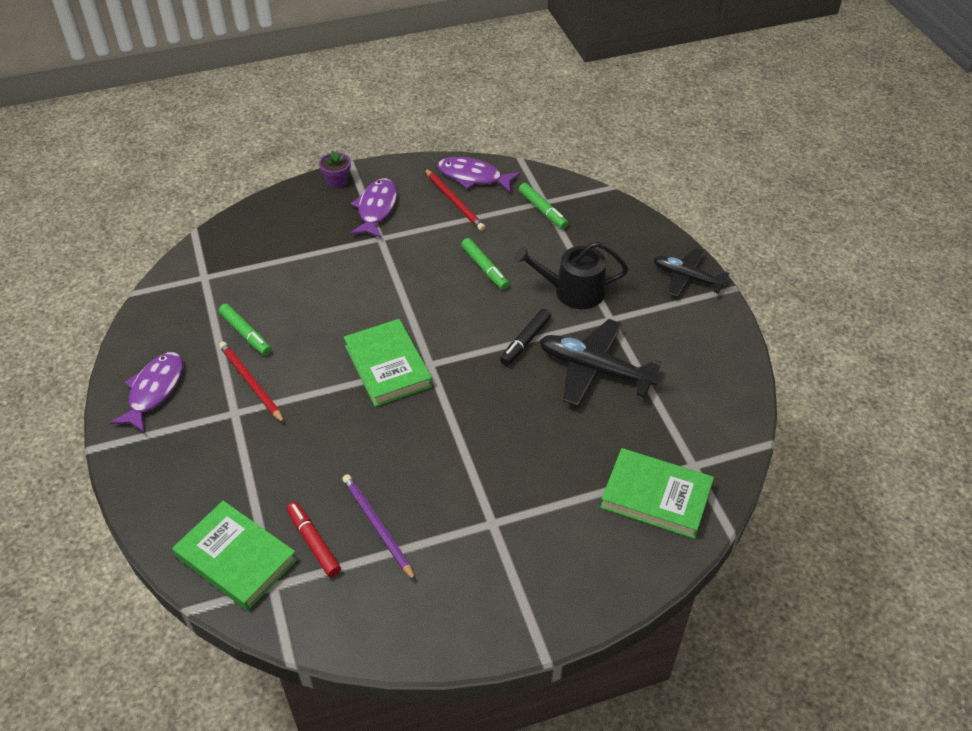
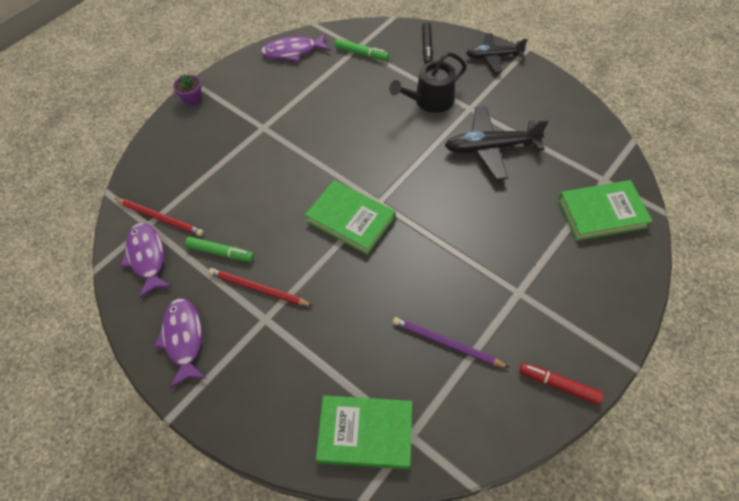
camera: 30 degrees left, 10 degrees up
red marker [287,502,341,577] -> red marker moved to [519,362,603,405]
purple fish [350,178,397,238] -> purple fish moved to [120,223,172,299]
red pencil [424,168,485,231] -> red pencil moved to [114,198,204,236]
green marker [461,238,509,290] -> none
black marker [500,309,551,366] -> black marker moved to [422,22,433,64]

